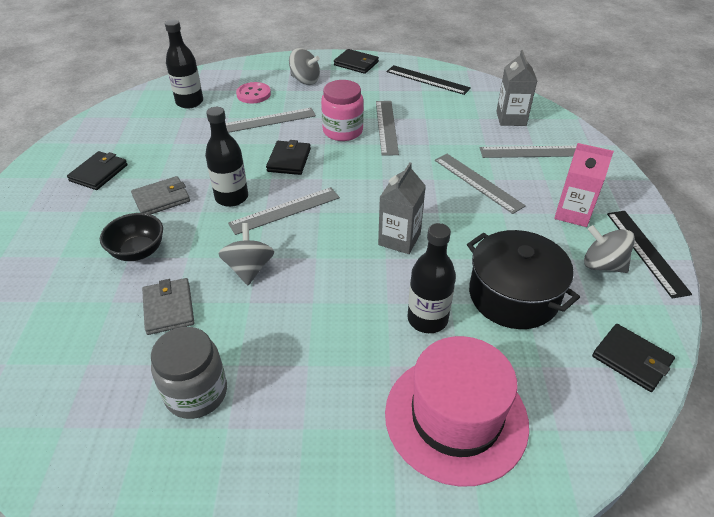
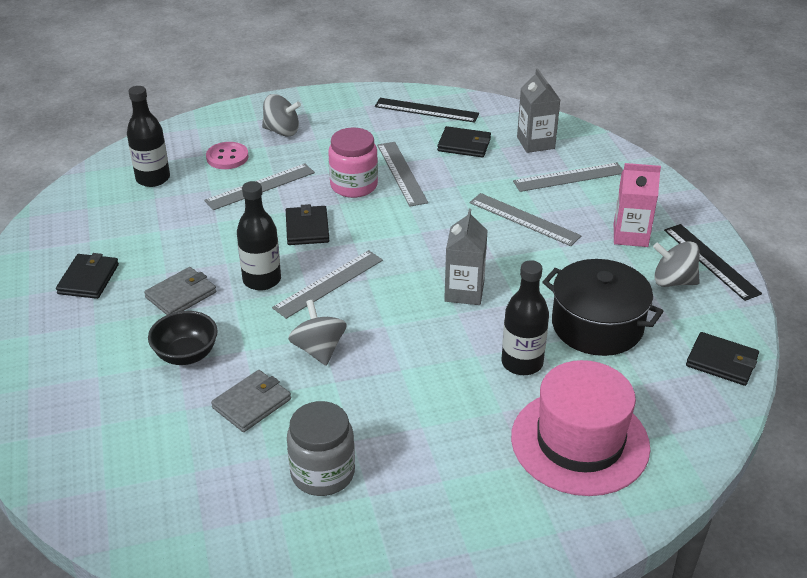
camera: 15 degrees left, 5 degrees down
grey wallet [142,278,194,335] -> grey wallet turned 75 degrees clockwise [211,370,291,432]
black wallet [334,49,379,74] -> black wallet moved to [437,126,491,158]

